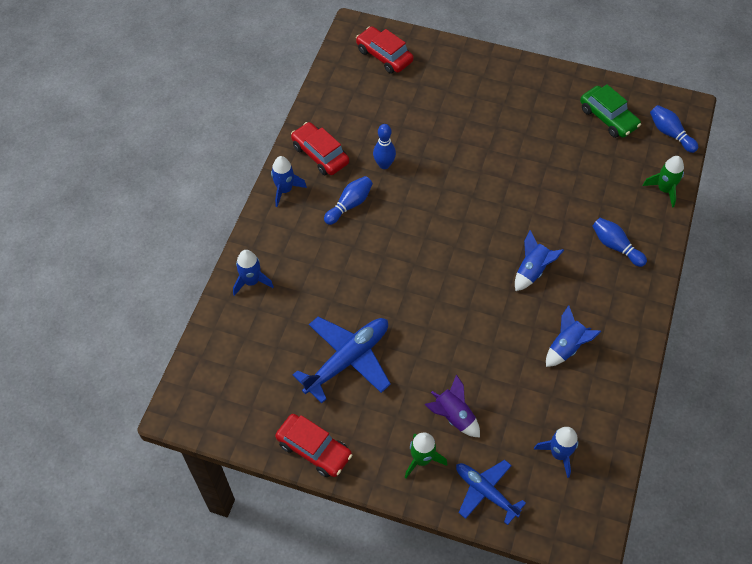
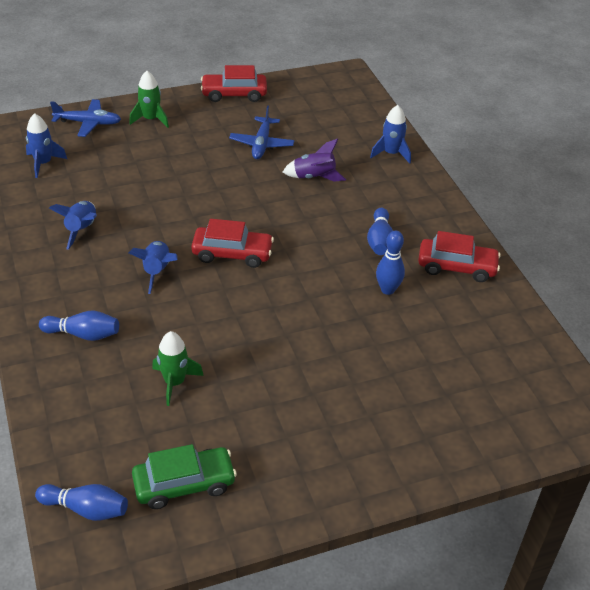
camera: 140 degrees right, 15 degrees down
blue rocket [271,156,307,207] -> none
blue plane [293,316,391,404] -> blue plane [229,105,294,159], size x0.65
red car [356,26,414,74] -> red car moved to [191,219,274,268]
purple rocket [424,374,480,438] -> purple rocket moved to [283,138,346,182]
green car [580,84,641,138] -> green car turned 150 degrees clockwise [132,444,237,509]
green rocket [643,156,684,208] -> green rocket moved to [152,331,204,406]

